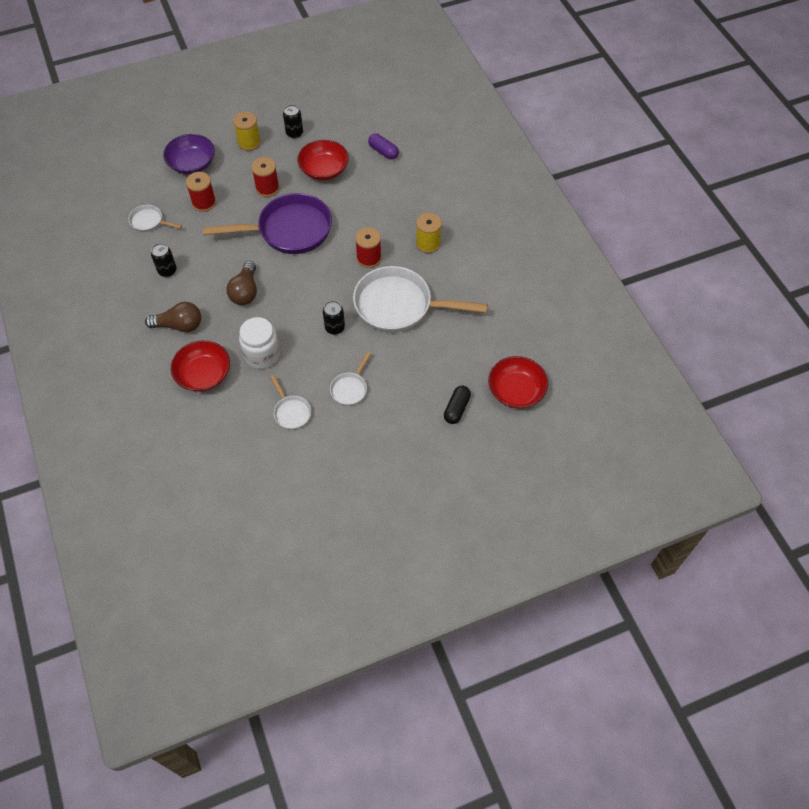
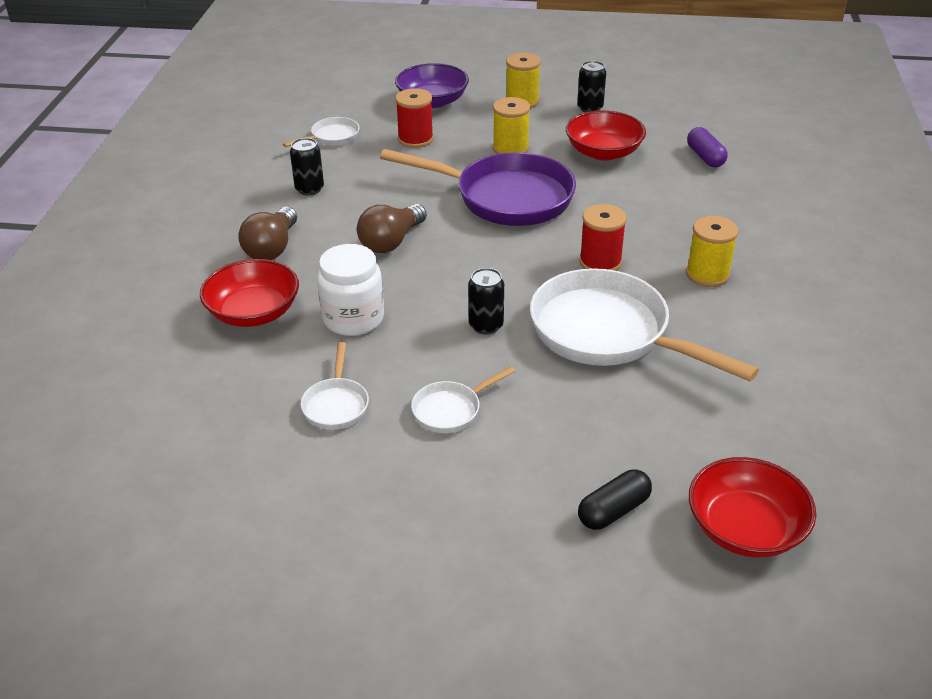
camera: 30 degrees right, 20 degrees down
white pan [129,205,182,232] -> white pan turned 90 degrees clockwise [283,117,359,147]
brown light bulb [145,302,201,332] -> brown light bulb turned 75 degrees clockwise [238,207,297,260]
red spool [251,157,280,197] -> yellow spool [493,97,530,154]

